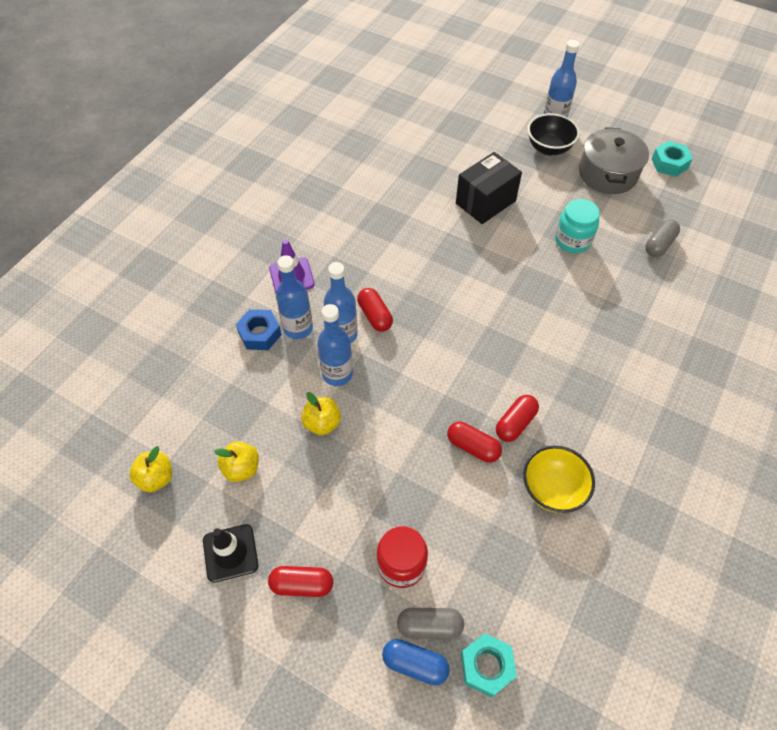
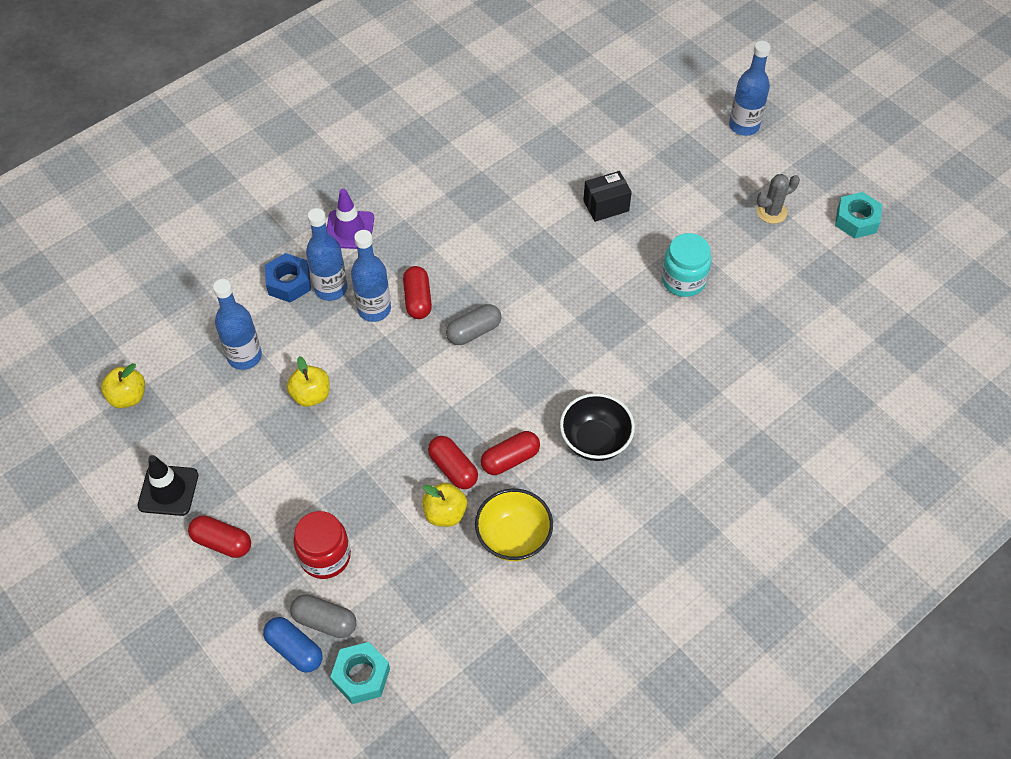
camera: 20 degrees right, 0 degrees up
yellow apple [214,441,259,482] -> yellow apple moved to [422,483,467,527]
blue bottle [317,304,353,386] -> blue bottle moved to [213,279,262,370]
black box [456,152,522,224] -> black box [583,171,632,222], size x0.64
black bowl [528,113,579,156] -> black bowl moved to [560,393,635,461]
grey pot [579,127,649,194] -> grey cactus [757,174,800,224]
grey capsule [645,219,680,257] -> grey capsule moved to [446,304,501,345]

